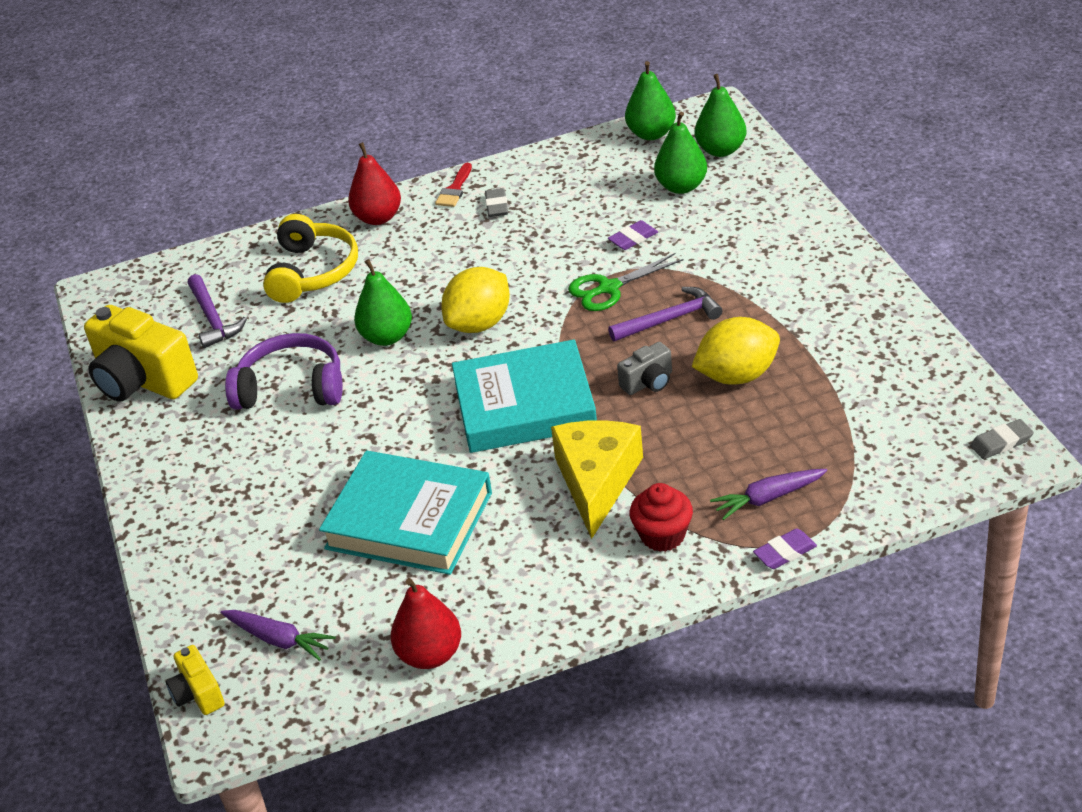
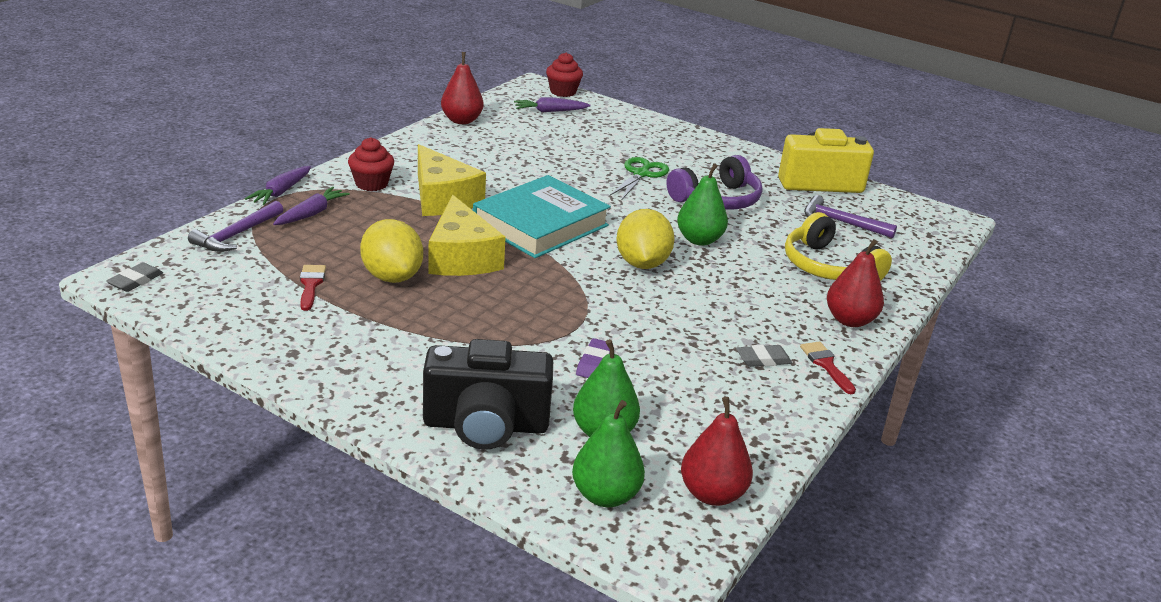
camera: 135 degrees right, 10 degrees down
yellow camera [166,645,225,715] -> red cupcake [546,52,583,97]
turquoise book [319,451,492,575] -> none
grey eraser [485,188,508,217] -> grey eraser turned 60 degrees counterclockwise [736,345,792,367]
green scissors [568,253,683,311] -> green scissors moved to [610,157,669,199]
purple hammer [608,287,722,341] -> purple hammer moved to [188,201,283,252]
grey camera [617,342,672,395] -> yellow cheese [428,195,506,276]
green pear [625,61,676,140] -> red pear [681,397,753,506]
yellow lemon [692,317,780,385] -> yellow lemon turned 60 degrees counterclockwise [360,219,423,283]
purple eraser [753,528,817,569] -> purple carrot [245,166,311,205]
none -> red brush [300,265,326,311]
none -> black camera [423,339,553,449]

